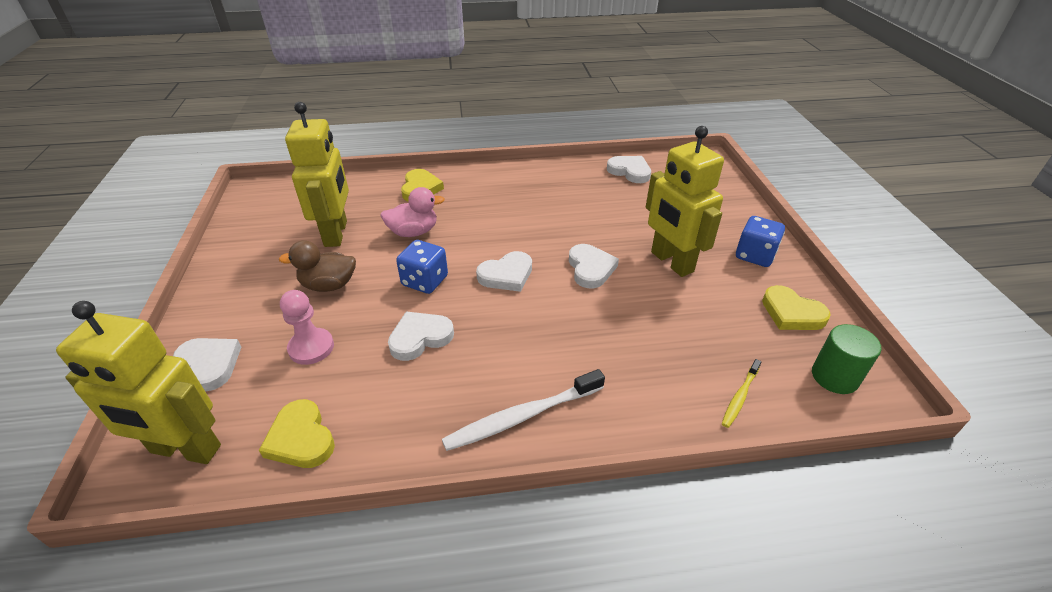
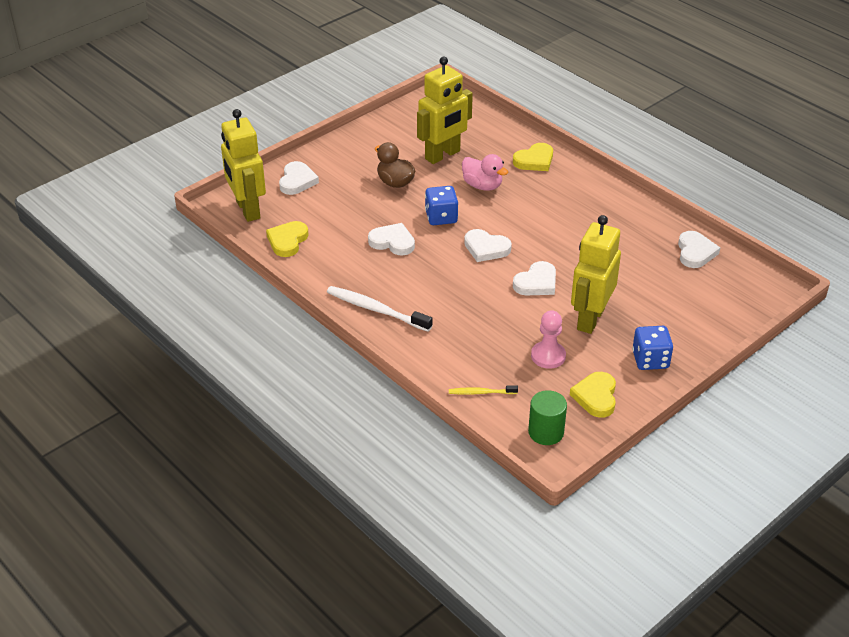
camera: 55 degrees right, 0 degrees up
pink pawn [280,290,334,365] -> pink pawn moved to [531,311,566,369]

